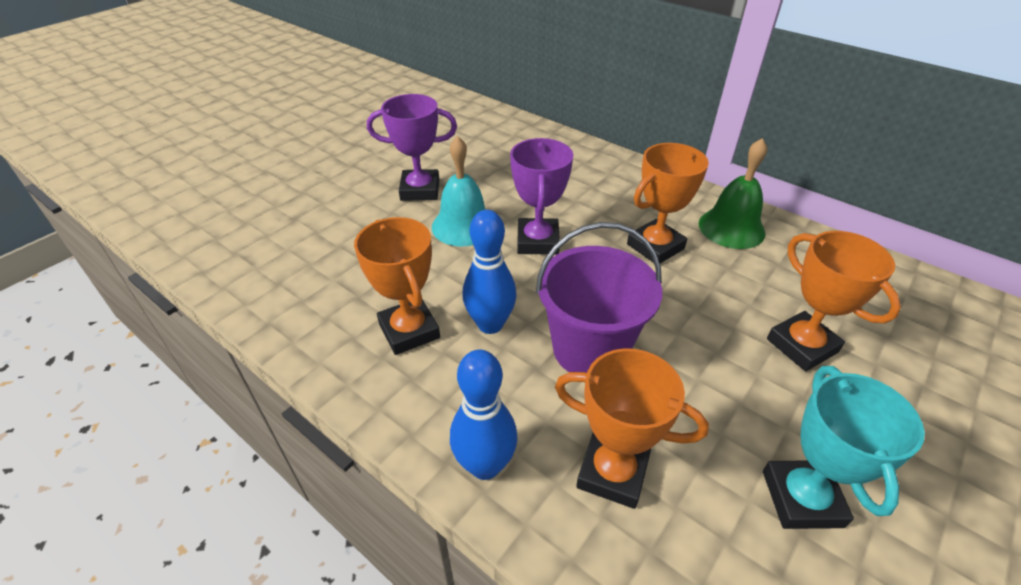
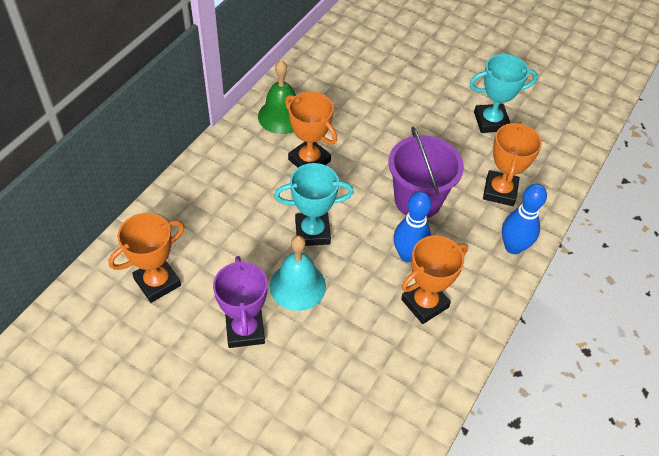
camera: 100 degrees left, 10 degrees up
purple trophy [510,138,573,255] -> turquoise trophy [274,163,354,246]
orange trophy [767,231,901,371] -> orange trophy moved to [108,213,185,303]

